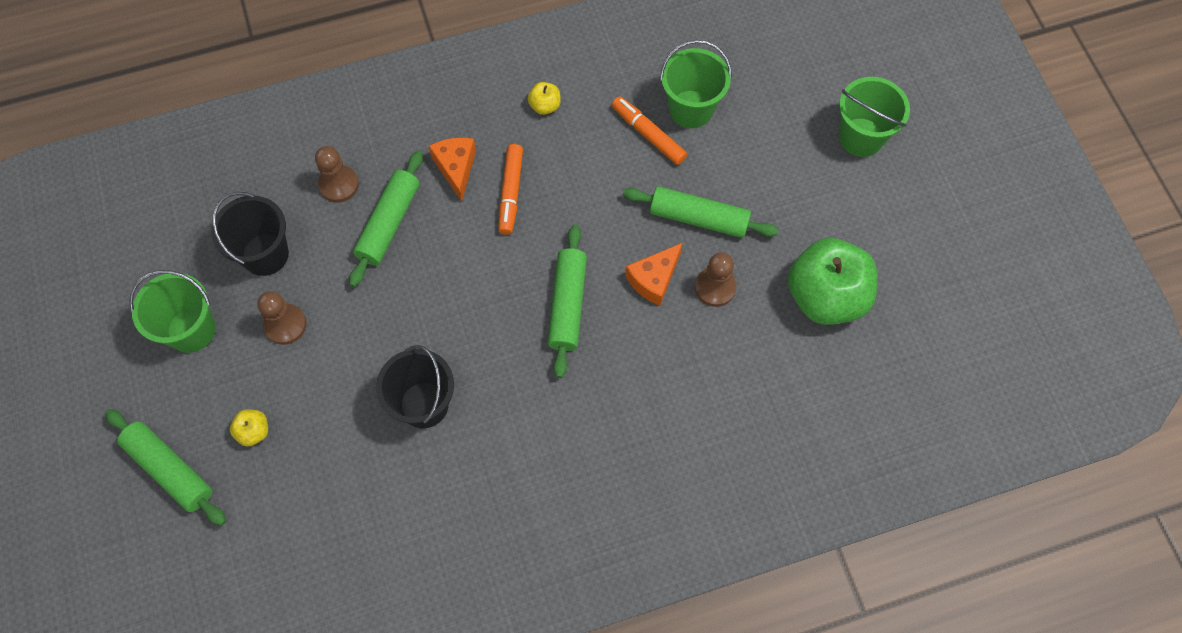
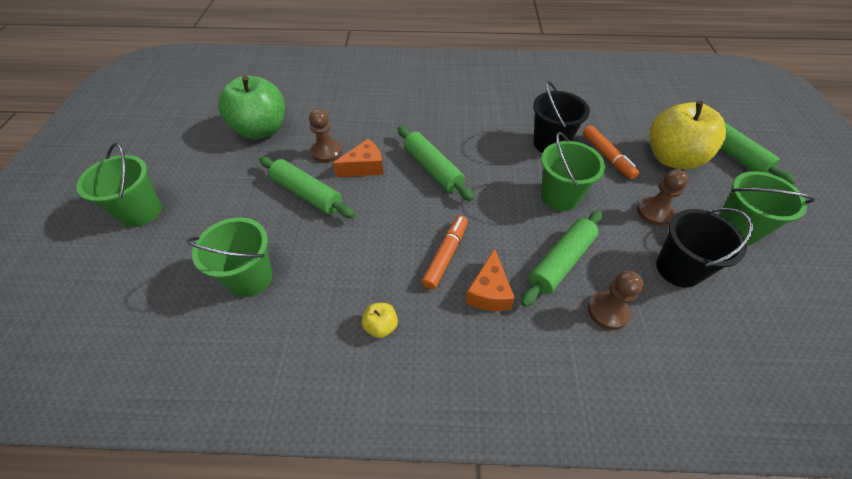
camera: 160 degrees left, 15 degrees down
yellow apple [230,409,268,446] -> yellow apple [649,101,726,169], size x2.44
green rolling pin [548,225,587,378] -> green rolling pin turned 60 degrees counterclockwise [398,126,474,201]
orange marker [612,96,687,165] -> orange marker moved to [583,126,639,180]
none -> green bucket [541,132,605,211]

